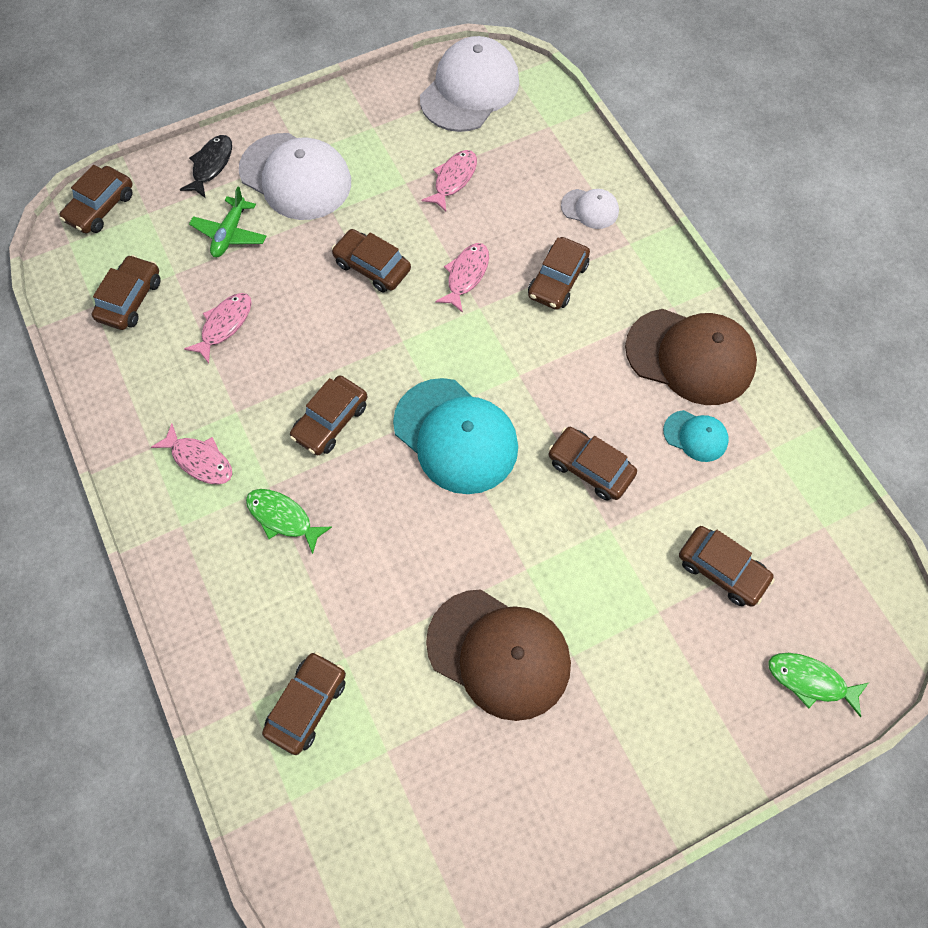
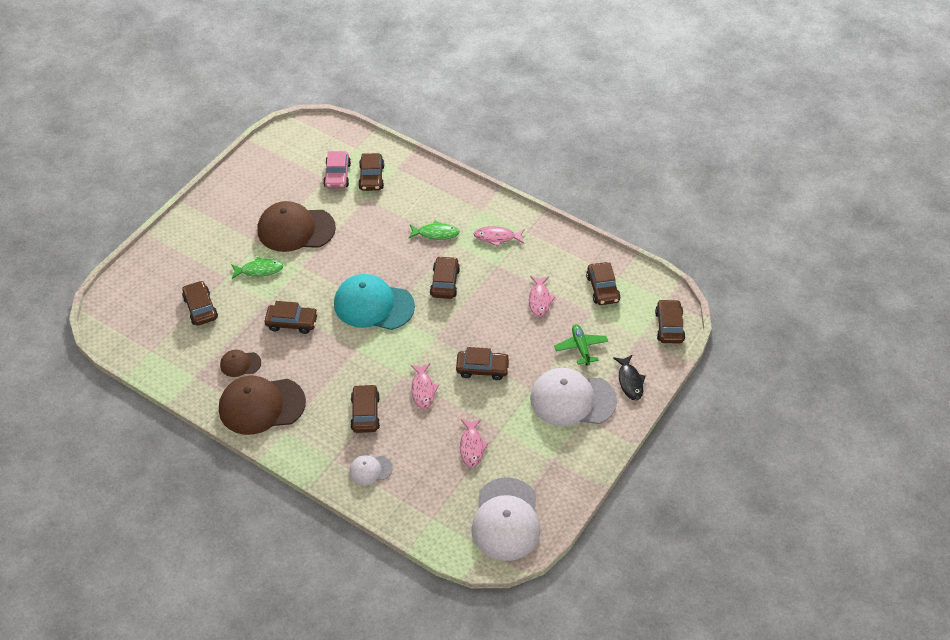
camera: 150 degrees right, 15 degrees down
turquoise cap [663,410,729,462] -> brown cap [220,350,261,377]
brown car [679,526,775,607] -> brown car turned 60 degrees clockwise [182,281,218,326]
green fish [768,653,868,717] -> green fish moved to [231,257,284,279]
none -> pink car [323,151,351,188]

